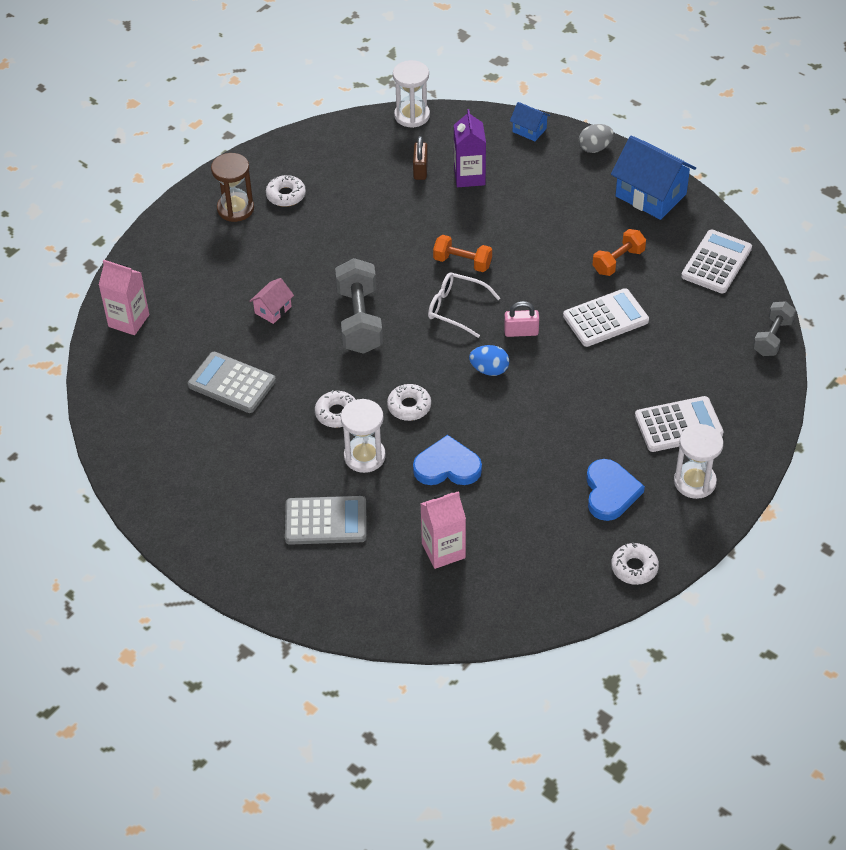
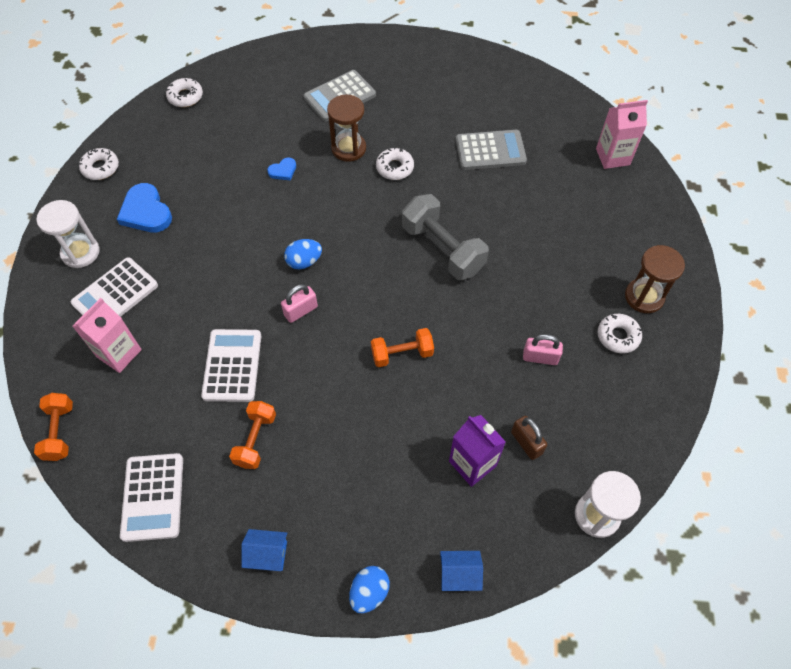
camera: 145 degrees right, 10 degrees up
pink house [249,278,294,324] -> none
white hourglass [341,399,386,473] -> brown hourglass [327,95,366,162]
white donut [387,384,431,421] -> white donut moved to [166,78,203,107]
blue heart [413,435,482,485] -> blue heart [267,158,296,180], size x0.52
pink carton [420,491,466,569] -> pink carton moved to [72,298,142,373]
white glasses [428,273,500,338] -> none
white calculator [563,288,649,347] -> white calculator turned 150 degrees clockwise [201,329,261,402]
grey egg [579,124,614,153] -> blue egg [349,566,390,613]
blue house [611,136,696,220] -> blue house [242,529,287,571], size x0.50
grey dumbbell [753,301,796,356] -> orange dumbbell [34,393,73,461]
none -> pink padlock [523,334,563,365]

